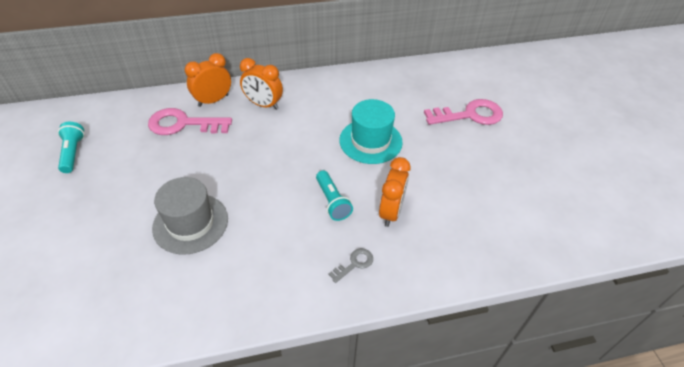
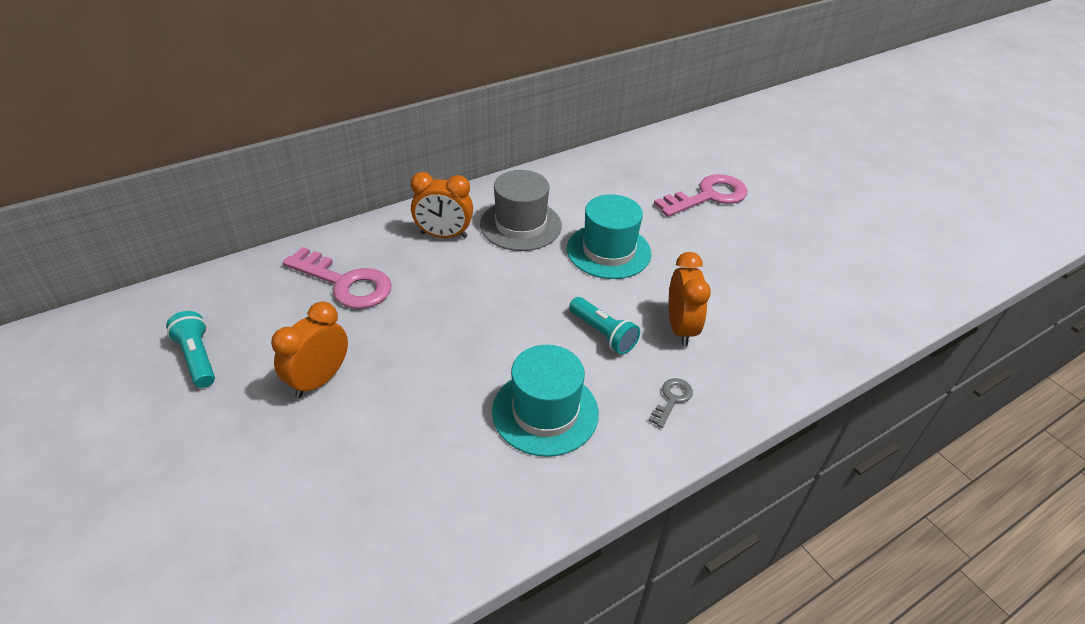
camera: 20 degrees left, 5 degrees down
pink key [148,108,232,135] -> pink key turned 135 degrees counterclockwise [283,247,392,309]
grey hat [152,177,228,255] -> grey hat moved to [480,170,562,251]
orange clock [185,53,231,107] -> orange clock moved to [271,302,348,398]
none -> turquoise hat [492,345,599,457]

